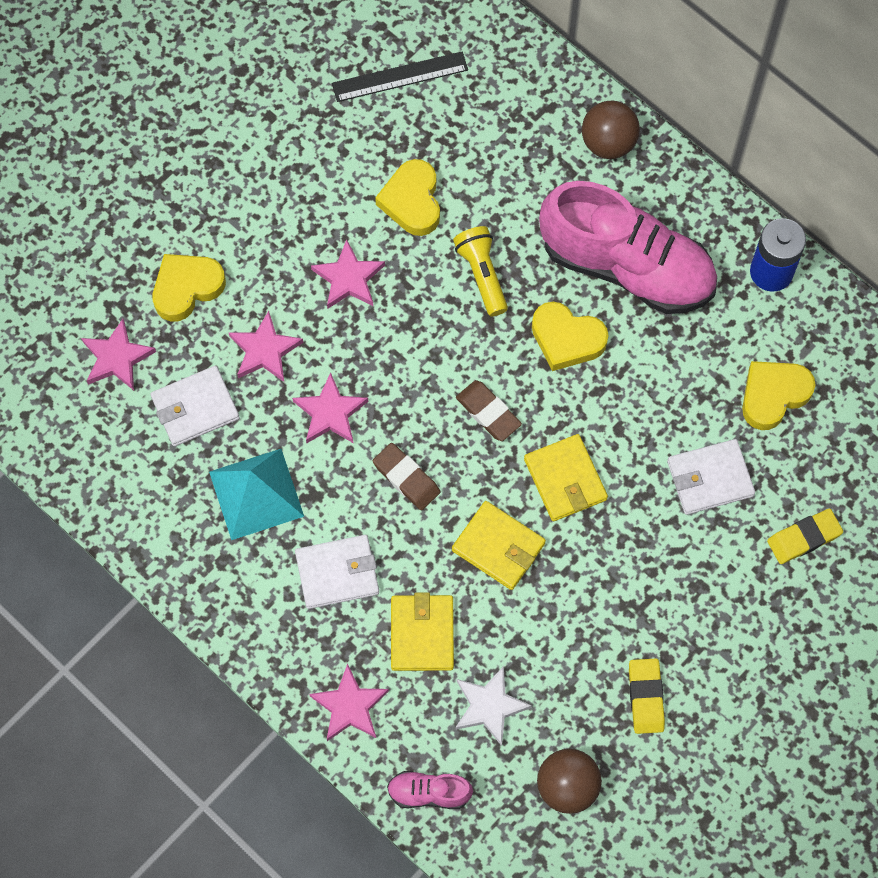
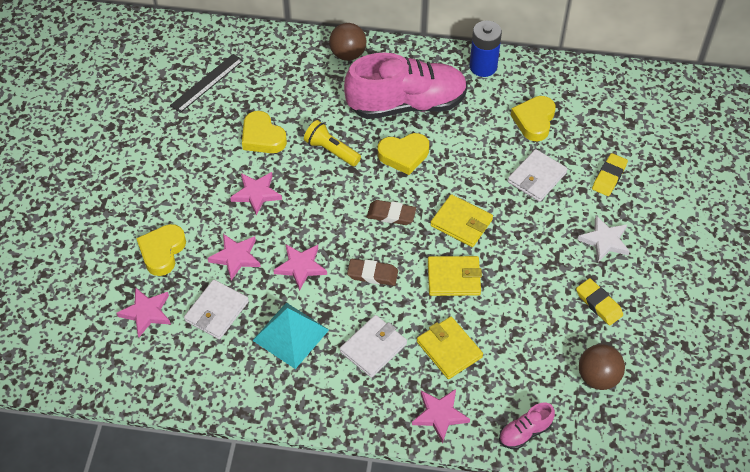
camera: 35 degrees left, 15 degrees down
white star [455,666,532,746] -> white star moved to [577,216,630,262]

